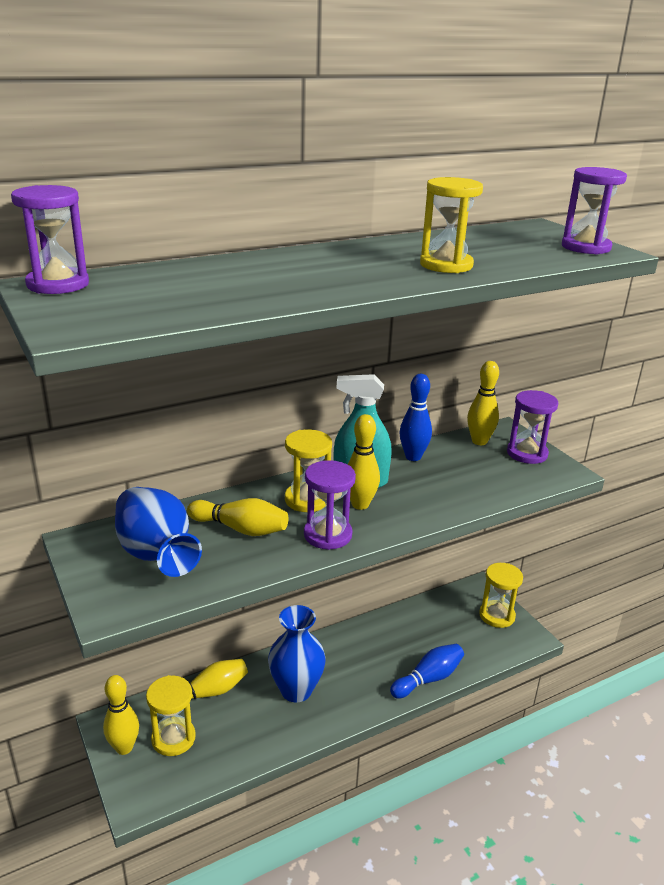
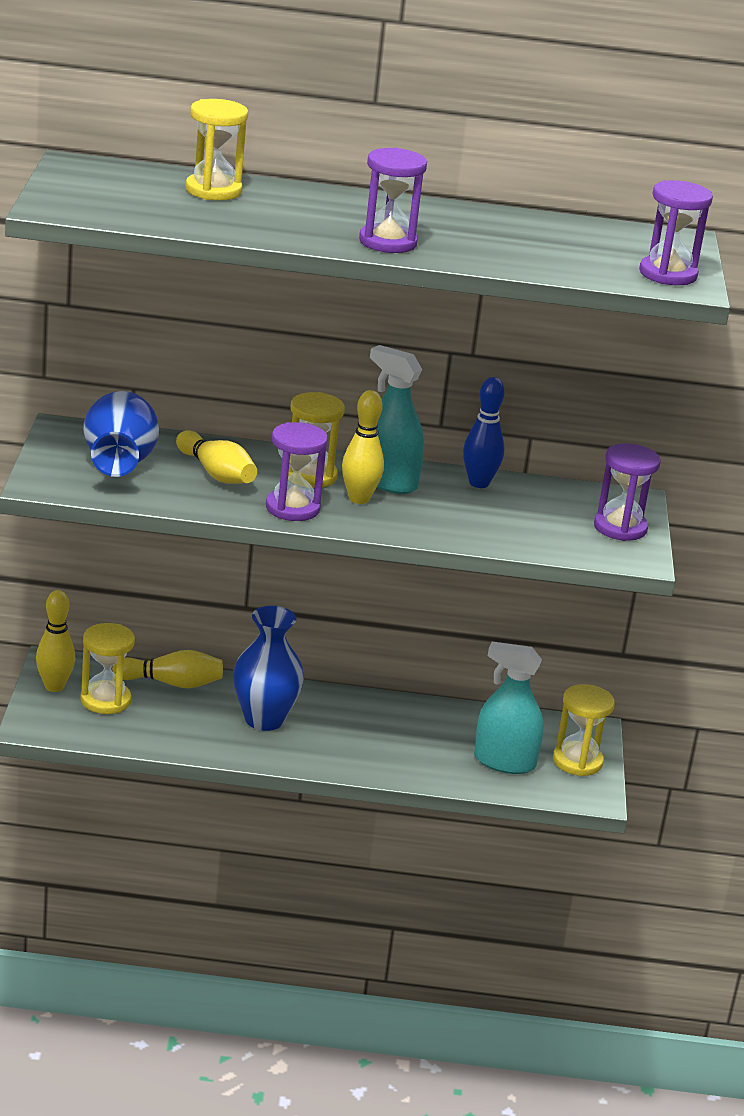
camera: 30 degrees right, 0 degrees up
purple hourglass [11,185,89,294] -> purple hourglass moved to [359,148,427,253]
blue bowling pin [390,644,464,699] -> none
yellow hourglass [420,177,483,273] -> yellow hourglass moved to [185,99,248,200]
yellow bowling pin [467,361,499,445] -> none
none -> turquoise spray bottle [474,642,544,774]

